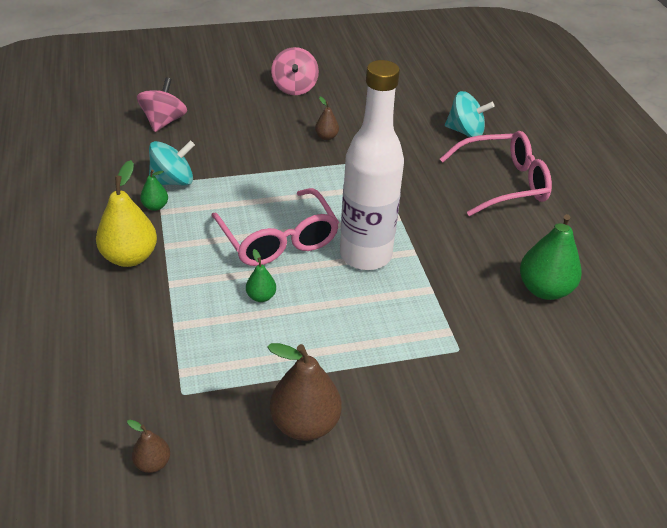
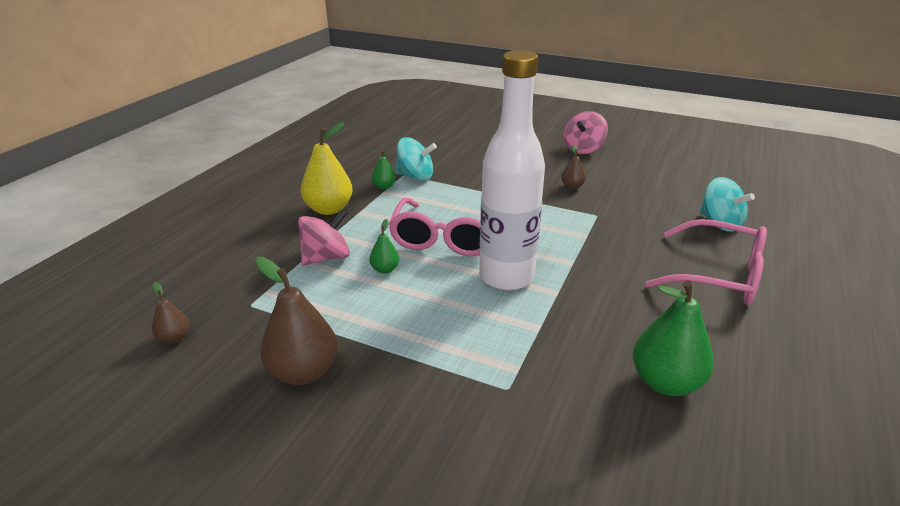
camera: 40 degrees right, 10 degrees down
pink spinning top [137,77,187,132] -> pink spinning top moved to [298,209,350,265]

